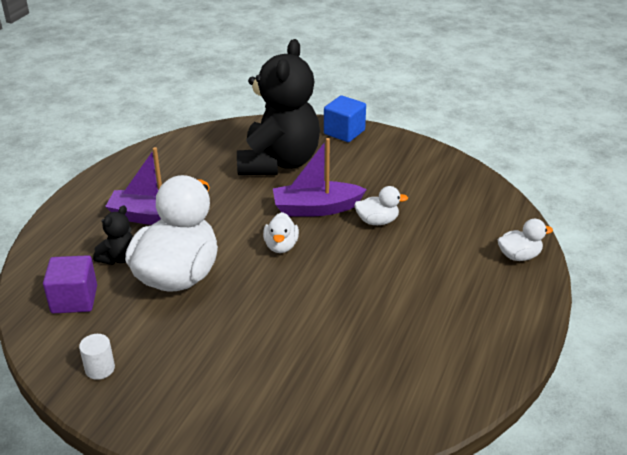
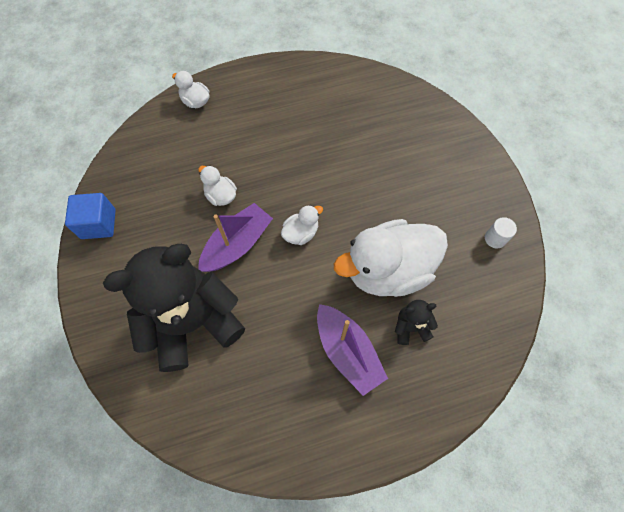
camera: 130 degrees left, 30 degrees up
purple cube [43,255,97,313] -> none
purple boat [273,138,367,217] -> purple boat turned 90 degrees counterclockwise [199,203,273,272]
blue cube [324,95,366,142] -> blue cube moved to [65,193,116,239]

